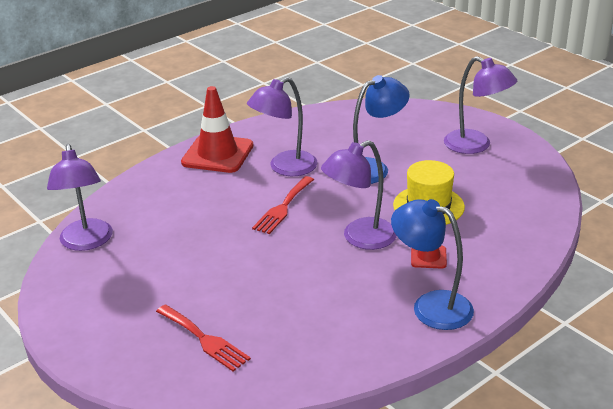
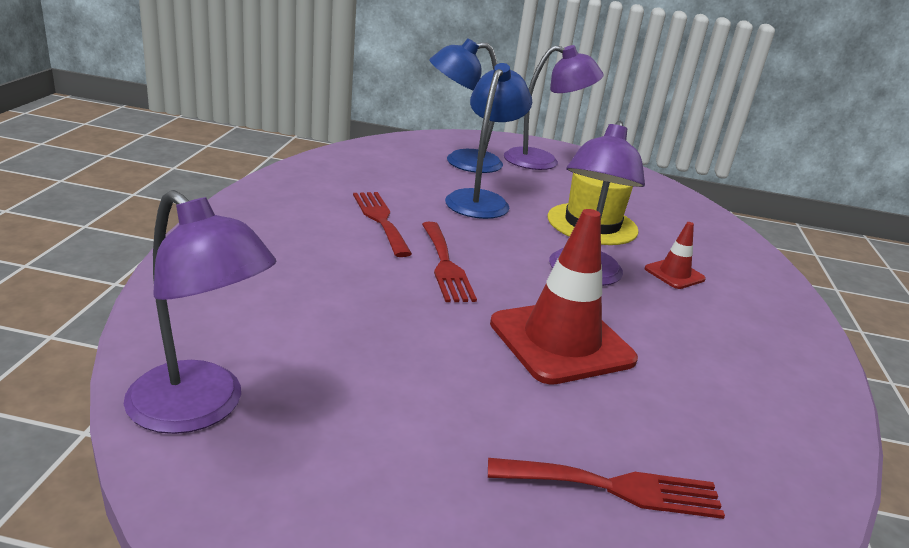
camera: 45 degrees left, 5 degrees down
red traffic cone [181,86,253,173] -> red traffic cone moved to [490,209,638,385]
purple lamp [247,77,317,176] -> red fork [353,192,412,257]
blue lamp [391,199,474,330] -> blue lamp moved to [429,39,503,173]

